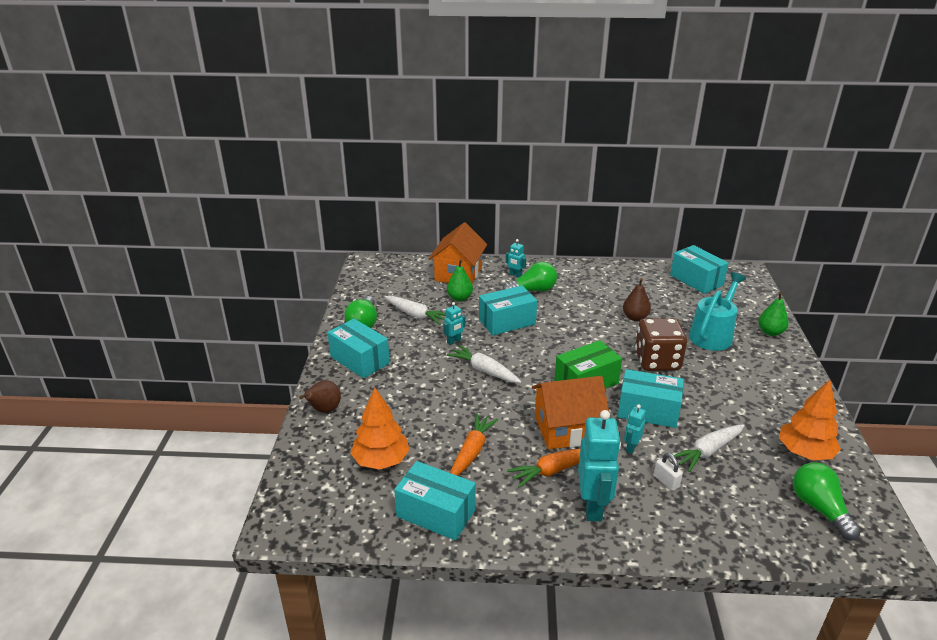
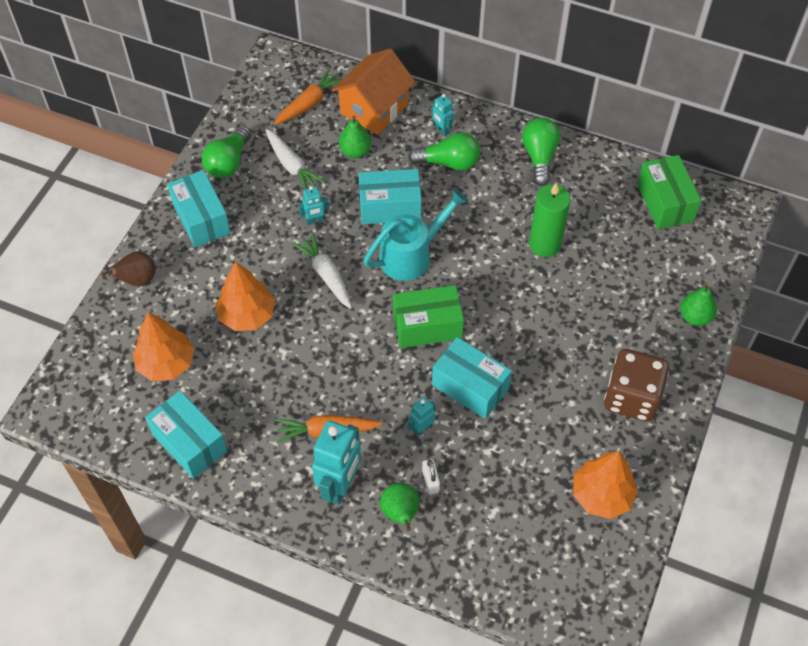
camera: 20 degrees right, 25 degrees up
orange carrot [450,413,499,476] -> orange carrot moved to [274,69,342,125]
orange house [532,376,610,450] -> none
brown pear [623,278,651,321] -> green candle [529,183,571,257]
brown dice [635,318,687,371] -> brown dice moved to [604,349,669,422]
turquoise box [670,245,729,294] -> green box [637,155,701,229]
white carrot [673,424,745,472] -> none
turquoise watering can [689,272,746,351] -> turquoise watering can moved to [364,188,468,281]
green light bulb [793,462,861,541] -> green light bulb moved to [522,117,560,186]
none -> orange tree [216,261,275,331]
none -> green pear [380,483,420,531]

